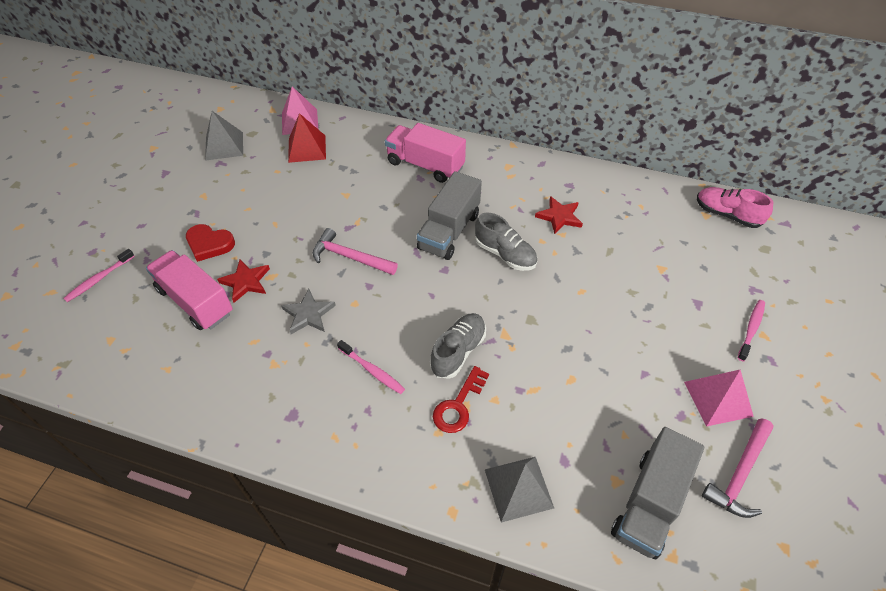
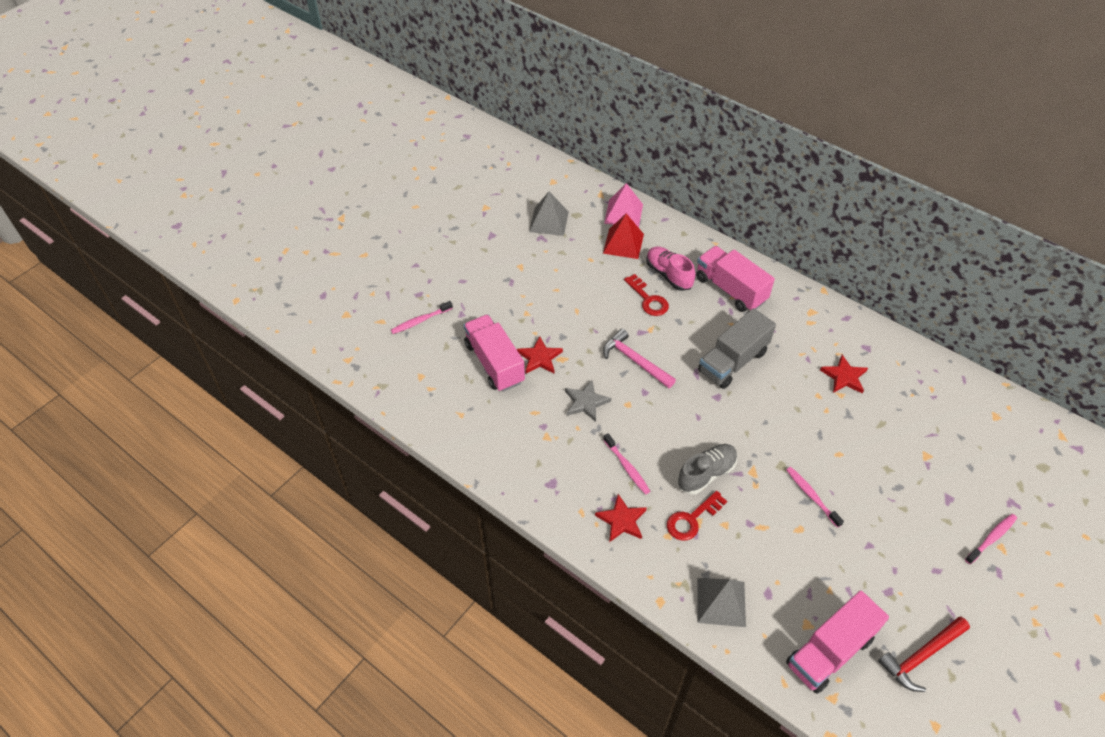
camera: 20 degrees right, 0 degrees up
red heart [186,224,235,262] -> none
grey shoe [475,212,537,271] -> none
grey truck [611,427,704,559] -> pink truck [786,590,889,694]
pink pyramid [684,370,754,427] -> none
pink shoe [697,187,773,228] -> pink shoe moved to [646,247,696,291]
pink hammer [702,418,774,518] -> red hammer [878,617,970,692]
none -> red star [595,494,647,542]
none -> red key [624,274,669,316]
none -> pink toothbrush [786,467,844,528]

